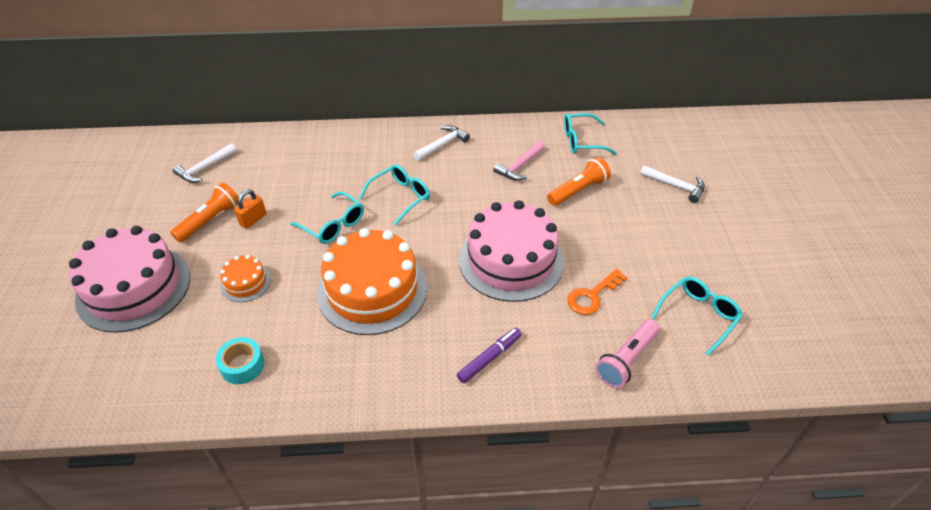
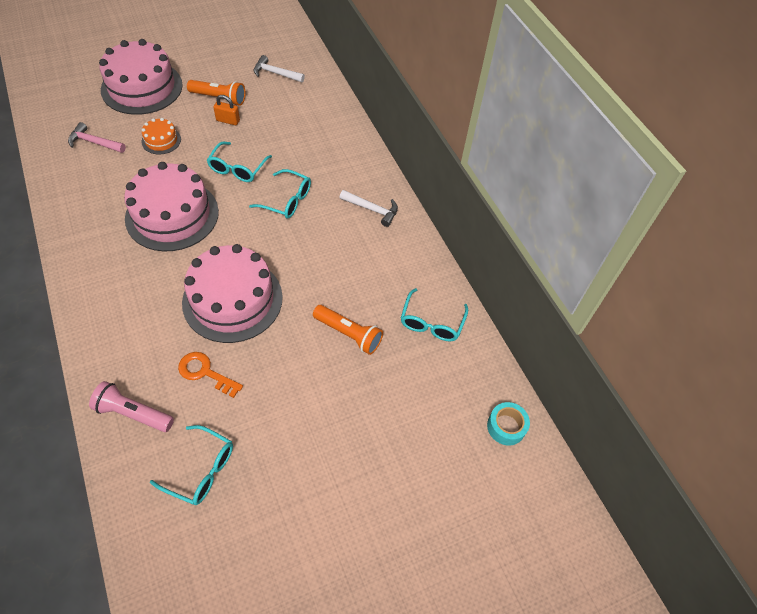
camera: 65 degrees right, 10 degrees up
turquoise tape [216,337,265,384] -> turquoise tape moved to [487,402,530,445]
orange cake [317,228,427,335] -> pink cake [124,162,219,251]
purple marker [457,328,522,383] -> none
pink hammer [493,141,545,181] -> pink hammer moved to [68,122,126,153]
turquoise glasses [564,113,617,155] -> turquoise glasses turned 135 degrees counterclockwise [401,288,468,341]
white hammer [640,165,705,203] -> none

